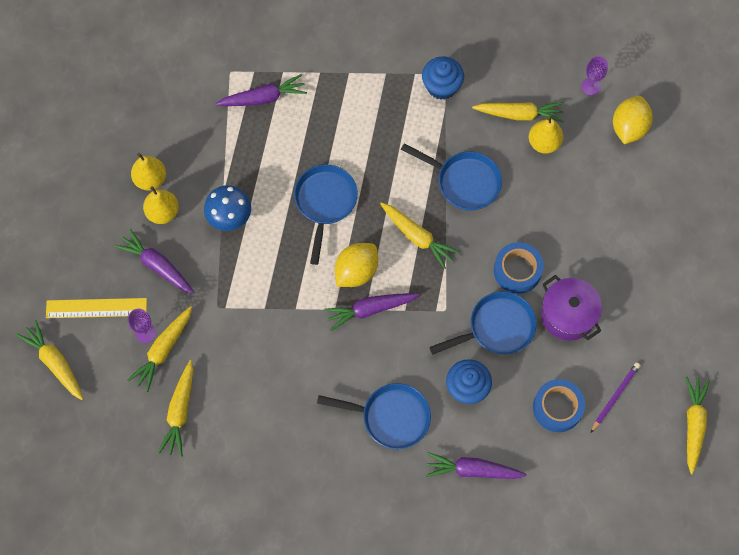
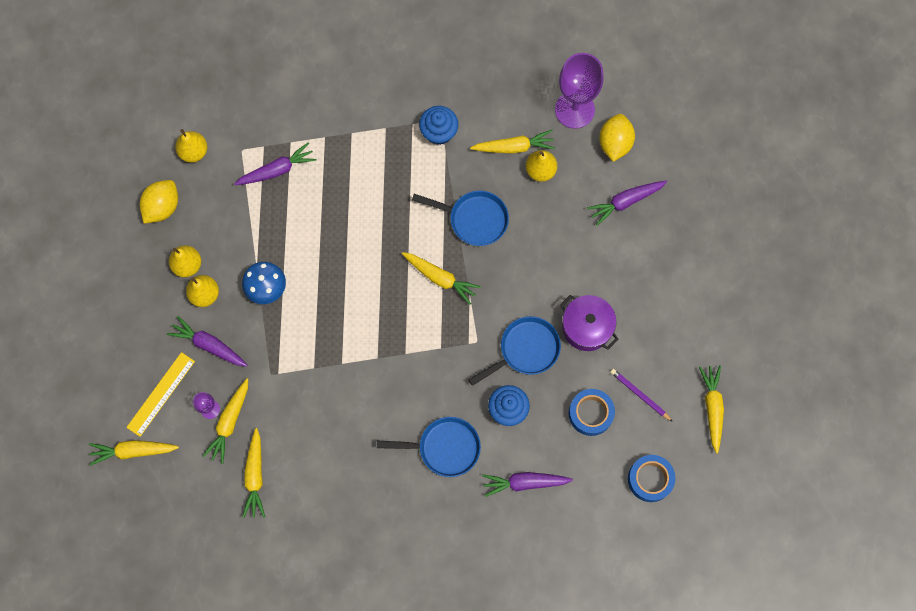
camera: 10 degrees left, 5 degrees up
yellow carrot [16,320,83,400] -> yellow carrot turned 45 degrees counterclockwise [89,440,179,466]
yellow ruler [46,298,147,318] -> yellow ruler turned 45 degrees counterclockwise [126,352,195,437]
blue pan [294,165,358,265] -> none
purple carrot [324,293,420,331] -> purple carrot moved to [587,181,667,226]
yellow lemon [335,243,378,287] -> yellow lemon moved to [140,180,178,224]
blue tape [494,242,544,294] -> blue tape moved to [628,455,675,502]
purple goblet [581,56,608,96] -> purple goblet [555,53,604,129], size x2.19
purple pencil [591,362,641,433] -> purple pencil turned 75 degrees counterclockwise [610,369,673,422]
none -> yellow pear [175,129,207,163]

